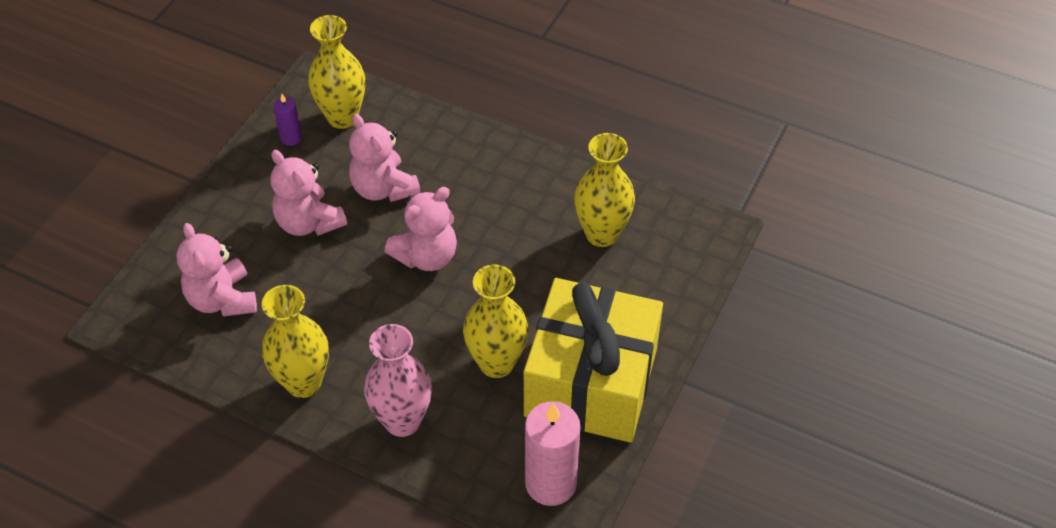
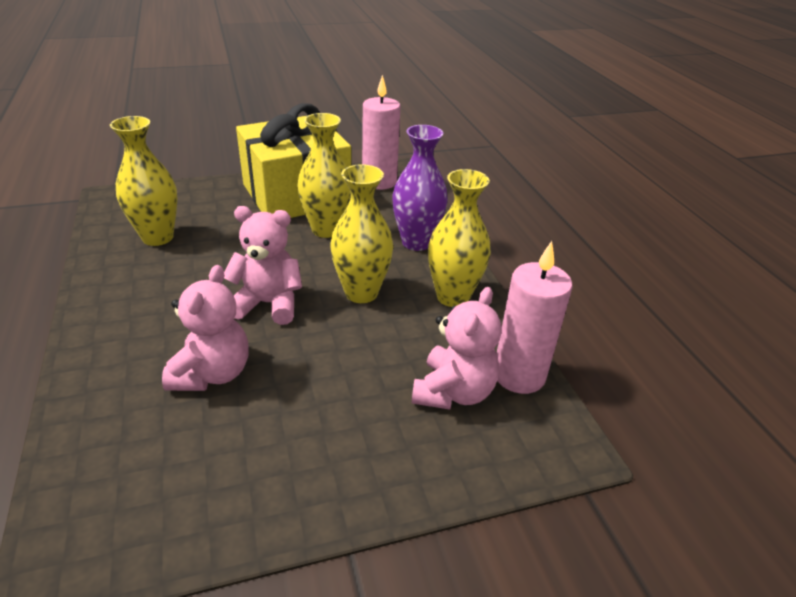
camera: 135 degrees left, 15 degrees down
pink teddy bear [270,150,347,236] -> none
purple candle [273,94,302,146] -> none
yellow vase [308,15,365,129] -> yellow vase moved to [330,164,393,303]
pink vase [364,324,432,437] -> purple vase [392,125,448,251]
none -> pink candle [496,241,572,394]

